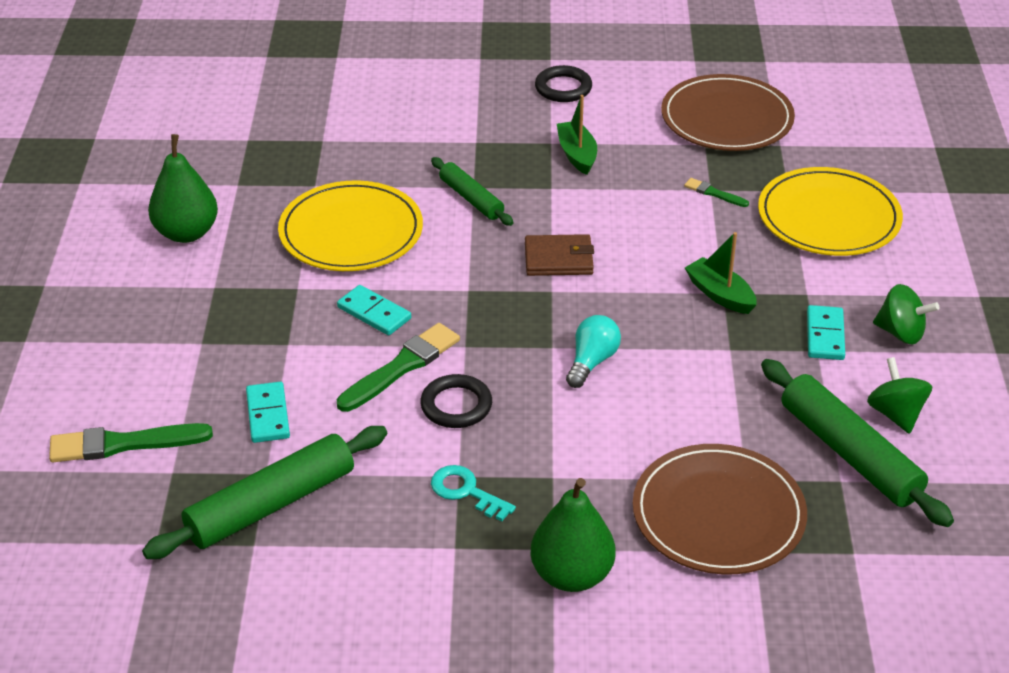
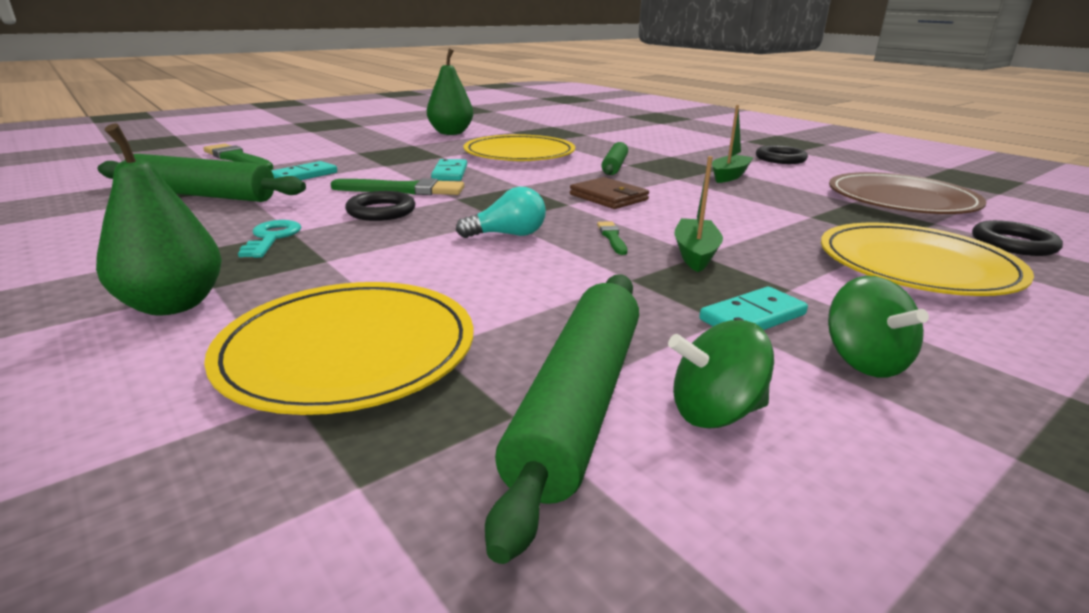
camera: 50 degrees right, 15 degrees down
brown plate [633,444,807,575] -> yellow plate [204,282,474,415]
green brush [684,178,749,207] -> green brush moved to [597,221,627,255]
green spinning top [867,357,932,434] -> green spinning top turned 135 degrees counterclockwise [668,320,774,428]
none -> black ring [972,220,1063,256]

